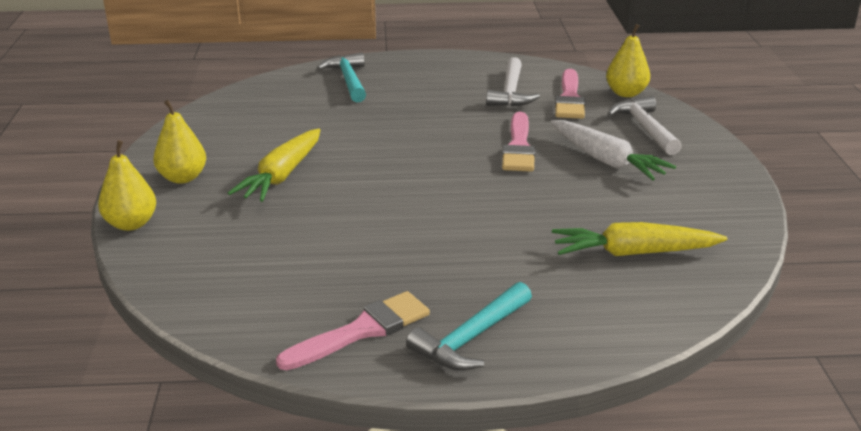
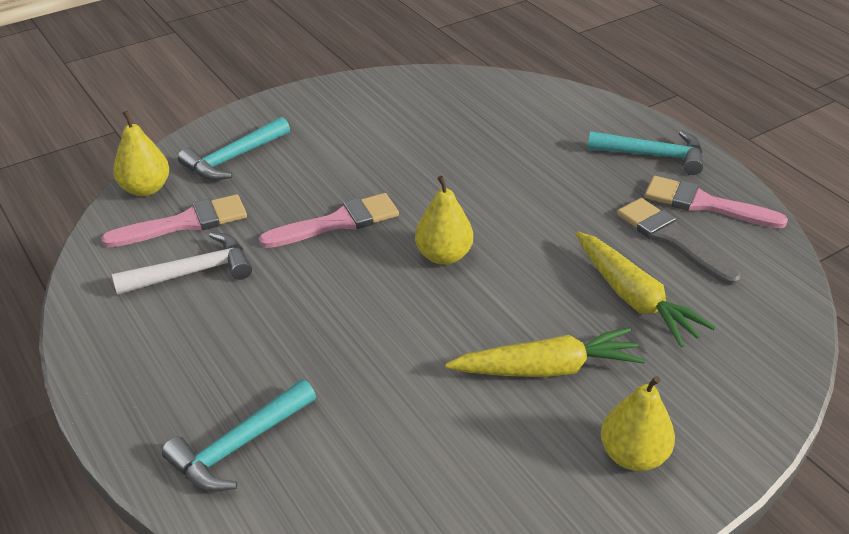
camera: 120 degrees left, 10 degrees up
yellow pear [98,140,156,231] -> yellow pear moved to [415,176,473,265]
white carrot [551,120,676,180] -> none
yellow carrot [552,222,727,256] -> yellow carrot moved to [576,231,716,347]
white hammer [608,96,682,155] -> turquoise hammer [178,117,290,180]
none -> grey brush [617,198,741,285]

